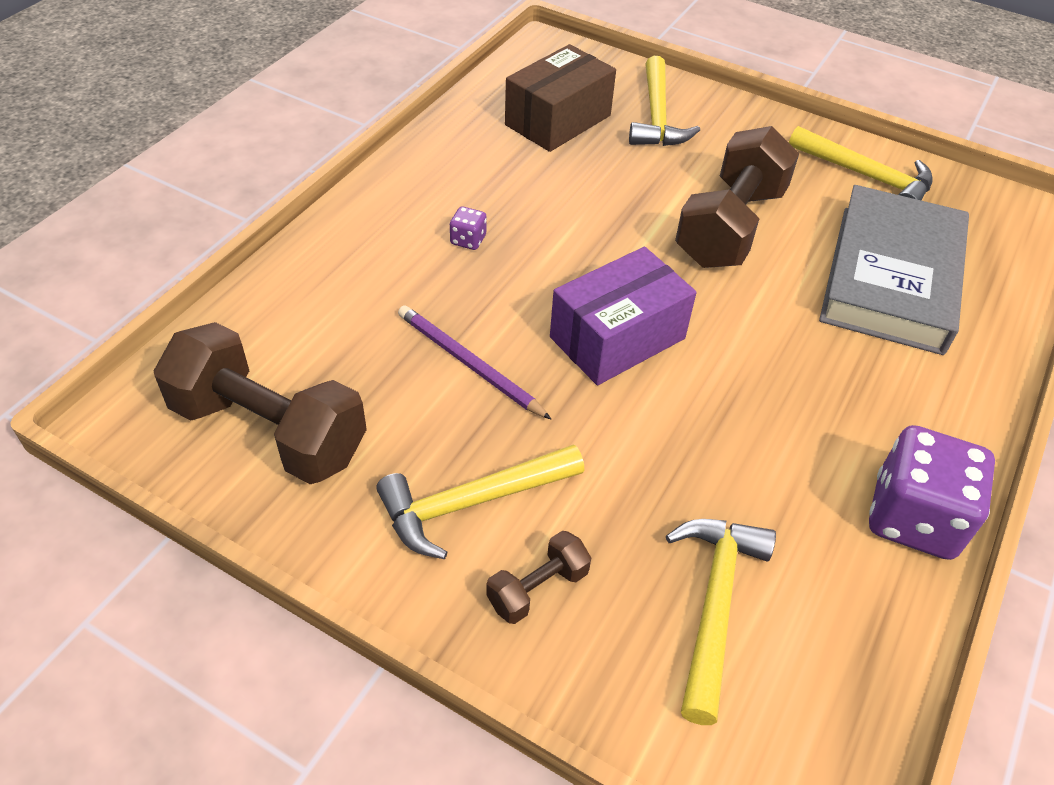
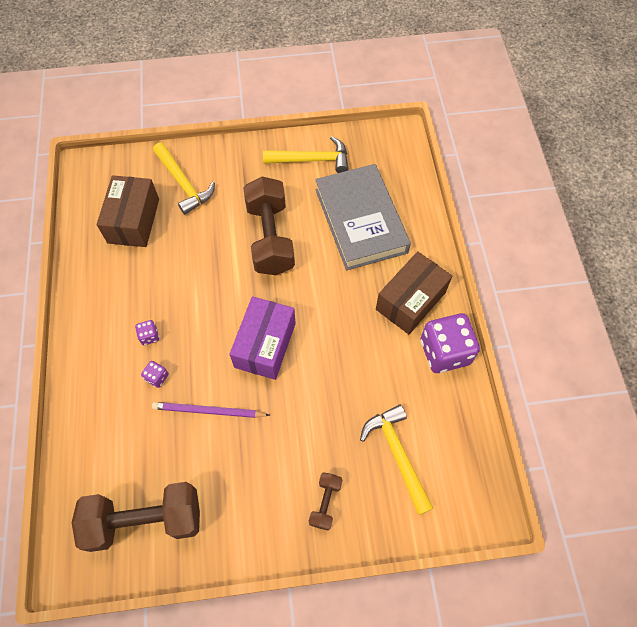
camera: 35 degrees left, 15 degrees up
yellow hammer [376,444,584,559] -> none
none -> purple dice [141,361,169,388]
none -> brown box [376,251,452,334]

